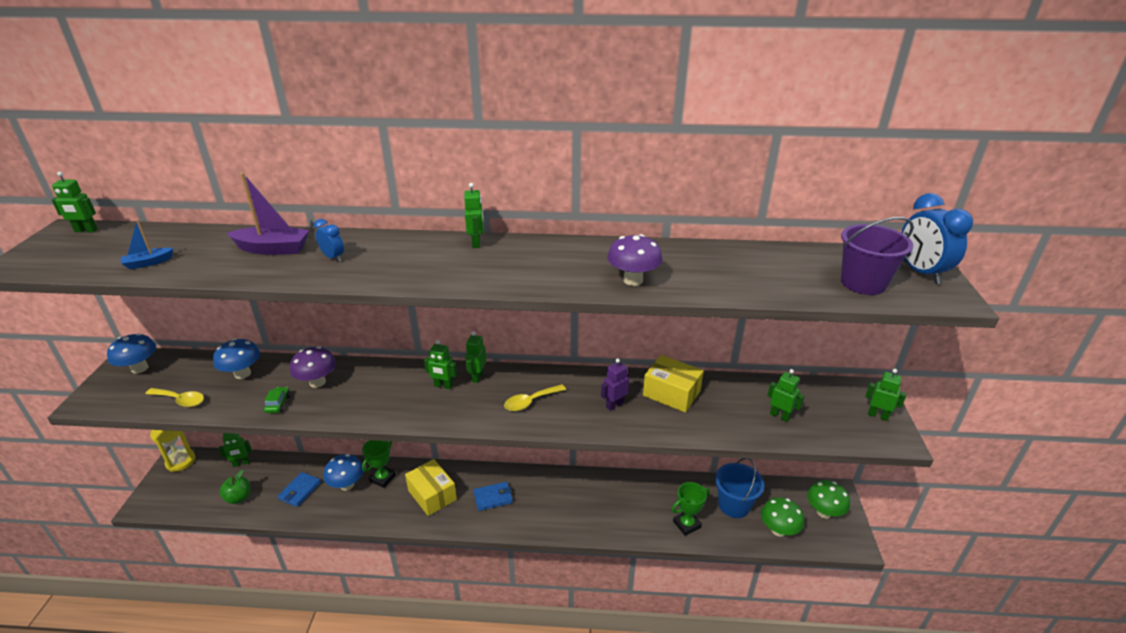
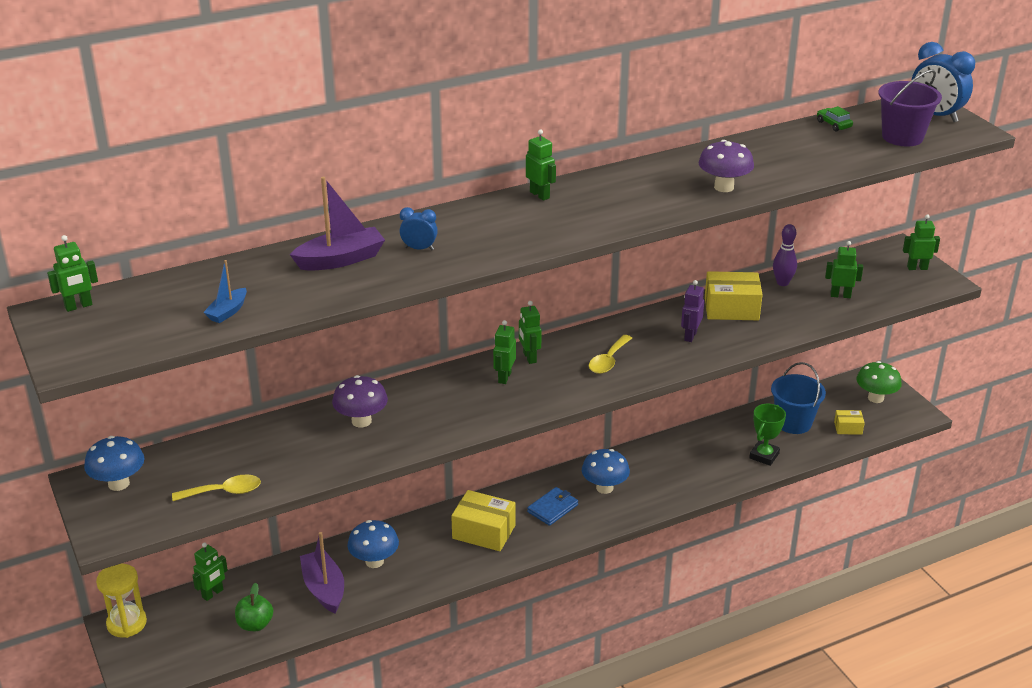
camera: 30 degrees left, 0 degrees up
blue mushroom [213,339,260,379] -> blue mushroom moved to [582,449,630,494]
green car [264,387,290,413] -> green car moved to [817,106,853,131]
blue wallet [278,472,321,507] -> purple boat [300,532,344,614]
green trophy [362,440,396,488] -> none
green robot [424,340,457,389] -> green robot turned 120 degrees clockwise [493,320,516,384]
green mushroom [761,497,804,537] -> yellow box [834,410,865,435]
none -> purple bowling pin [773,224,797,286]

